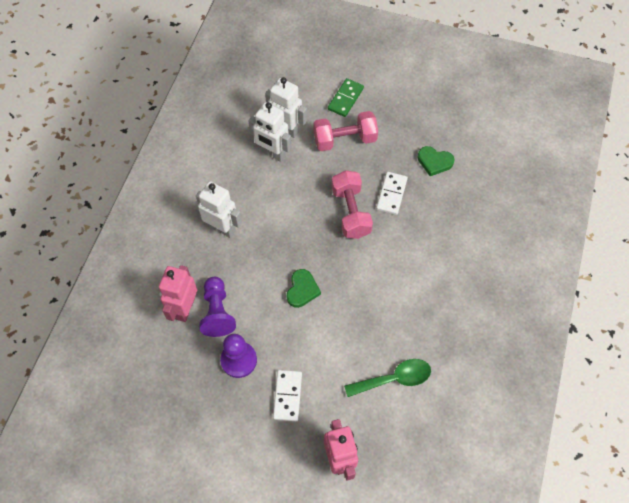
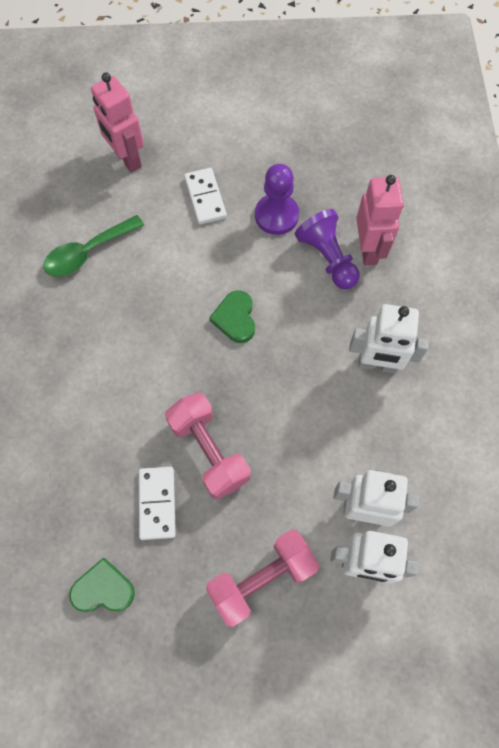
camera: 160 degrees right, 5 degrees up
green domino [328,78,364,117] -> none

